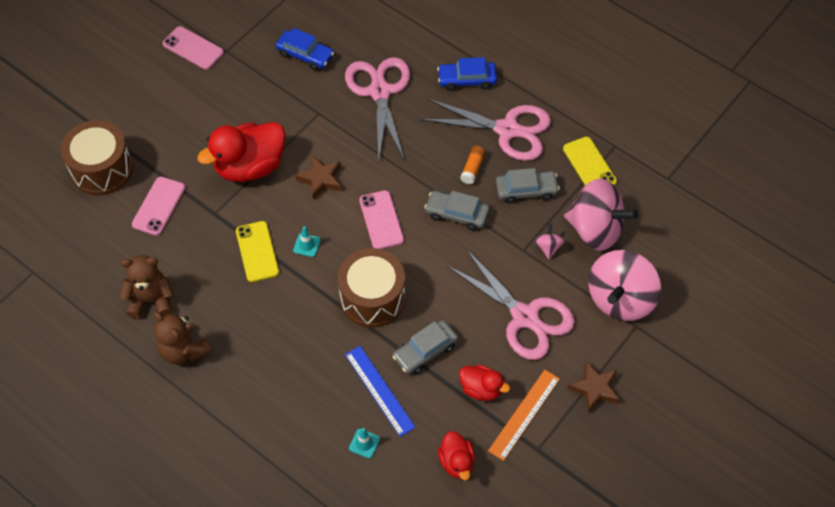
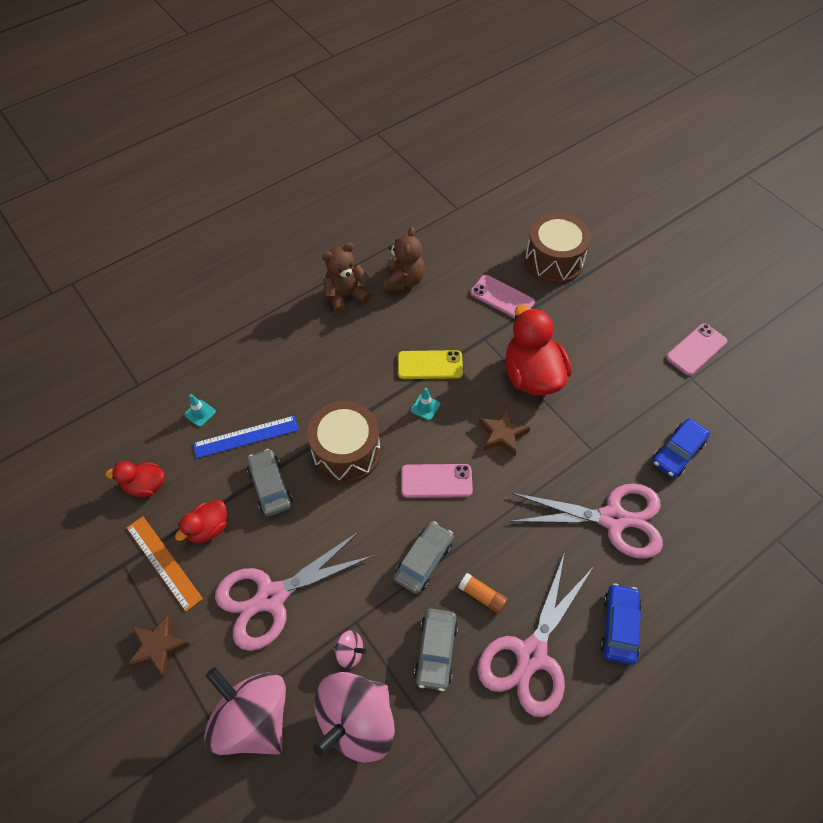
camera: 105 degrees right, 0 degrees up
yellow phone [563,137,617,186] -> none

